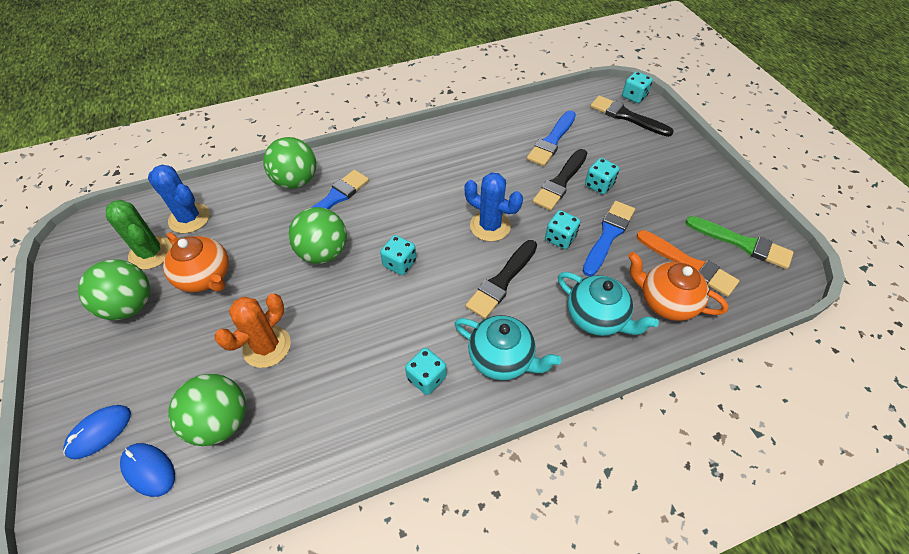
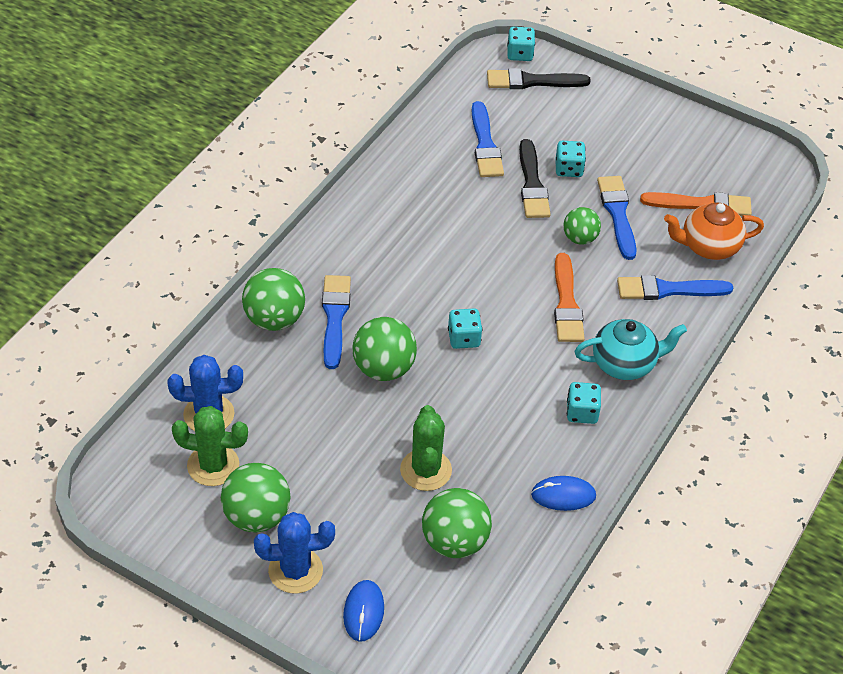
camera: 40 degrees left, 5 degrees down
blue mouse [120,443,175,497] -> blue mouse moved to [531,476,596,511]
orange teapot [163,232,229,292] -> none
orange cactus [215,294,291,368] -> green cactus [400,405,452,491]
blue cactus [464,172,523,242] -> blue cactus moved to [254,512,335,594]
black brush [465,240,537,319] -> orange brush [554,253,585,342]
turquoise dice [545,210,580,249] -> green ball [563,207,601,245]
turquoise teapot [558,272,659,336] -> blue brush [617,275,733,300]
green brush [685,216,794,269] -> none

